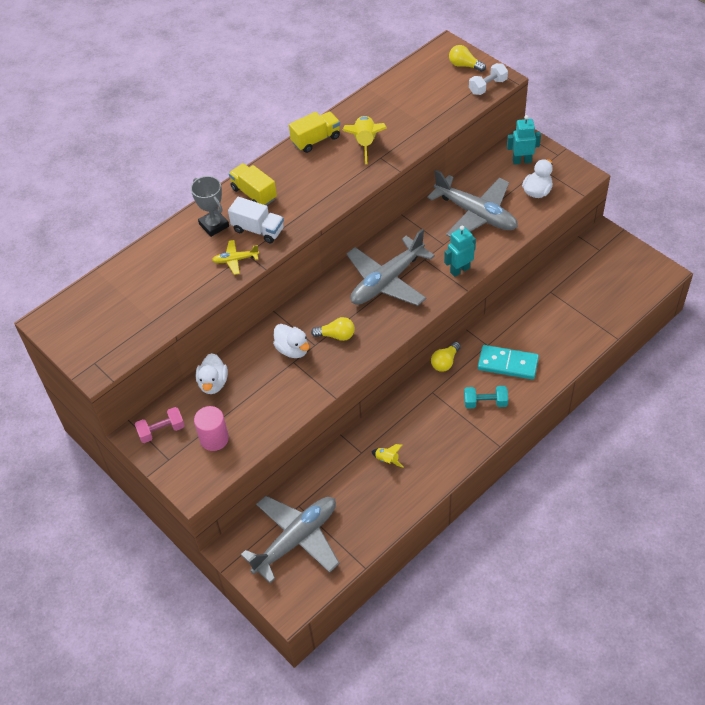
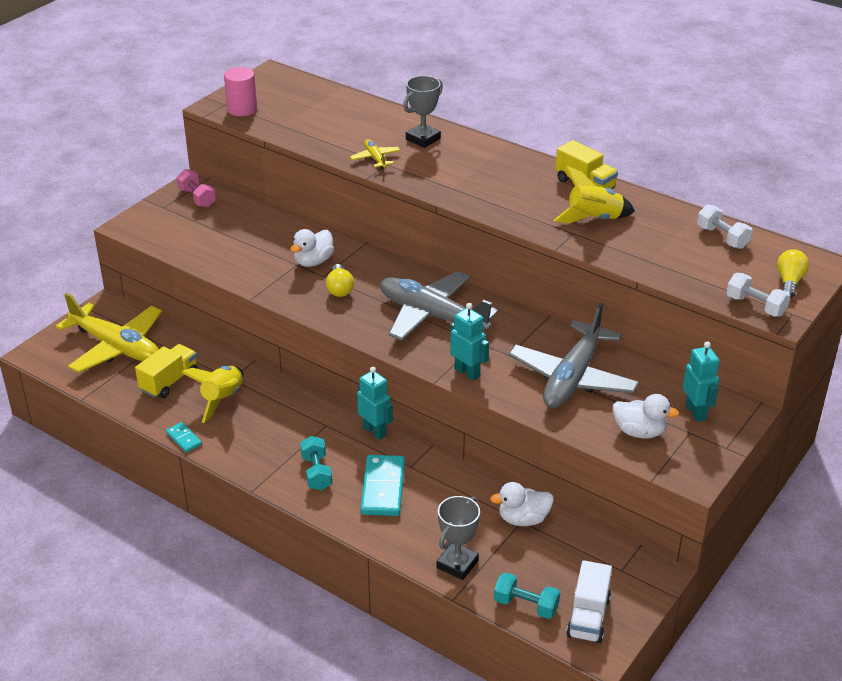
camera: 75 degrees right, 15 degrees down
pink cylinder [194,406,229,451] -> pink cylinder moved to [224,67,257,116]
white duck [196,353,228,394] -> white duck moved to [490,482,554,526]
white truck [228,197,284,244] -> white truck moved to [566,560,612,643]
yellow truck [229,163,277,206] -> yellow truck moved to [135,344,198,398]
grey plane [241,496,340,583] -> yellow plane [56,293,162,373]
yellow rocket [371,444,404,468] -> yellow rocket [181,366,244,423], size x1.87
yellow light bulb [431,342,461,372] -> turquoise robot [357,367,393,440]
none -> turquoise domino [166,422,202,452]
none -> grey trophy [437,496,480,580]
none -> turquoise dumbbell [494,572,560,619]
none -> white dumbbell [697,204,753,249]

